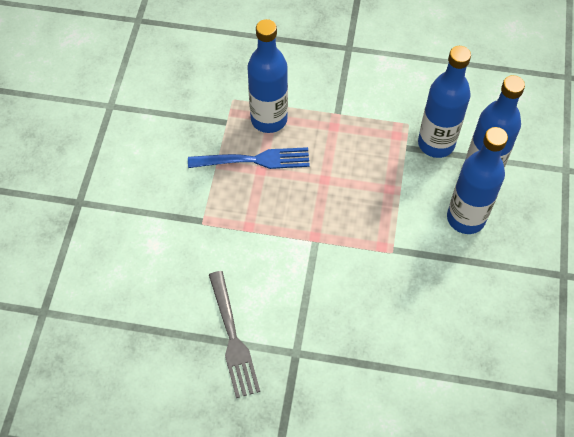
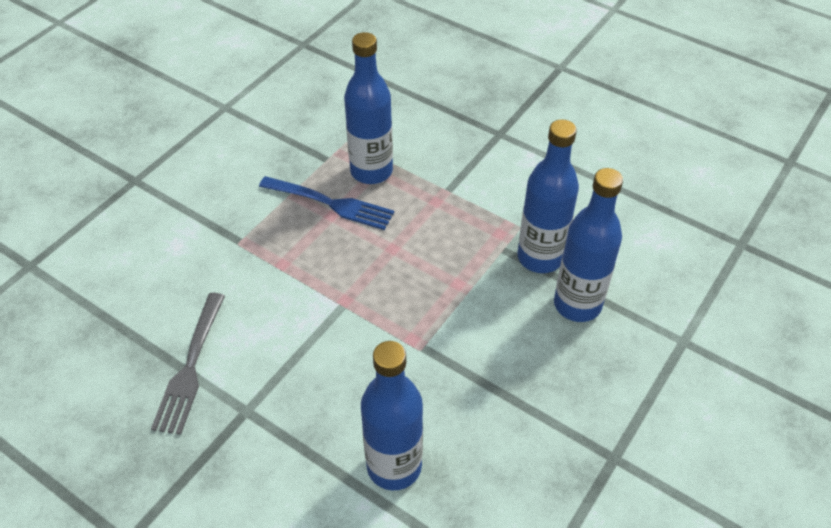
camera: 25 degrees right, 10 degrees down
blue bottle [447,127,508,234] -> blue bottle moved to [361,341,423,491]

